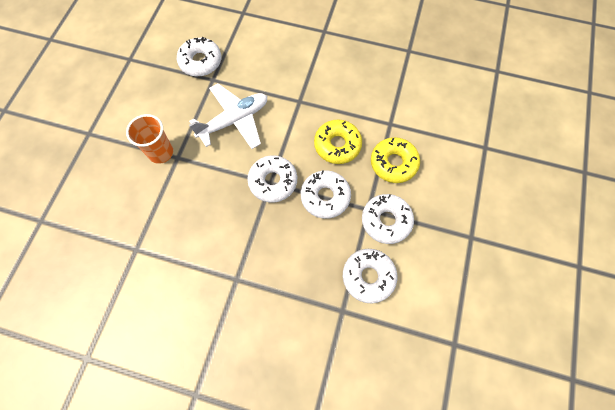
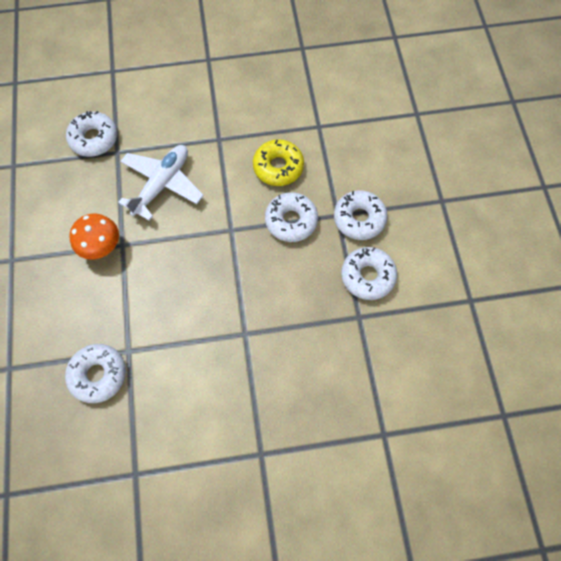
camera: 25 degrees left, 0 degrees up
orange cup [126,114,173,164] -> orange mushroom [69,214,119,260]
white donut [247,155,297,203] -> white donut moved to [65,344,126,403]
yellow donut [371,137,420,183] -> none

